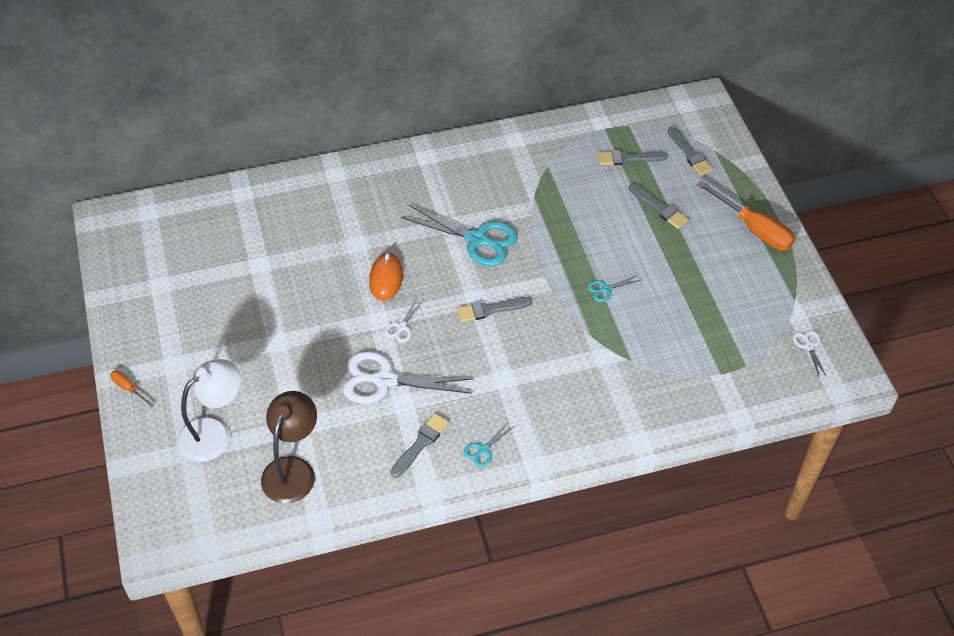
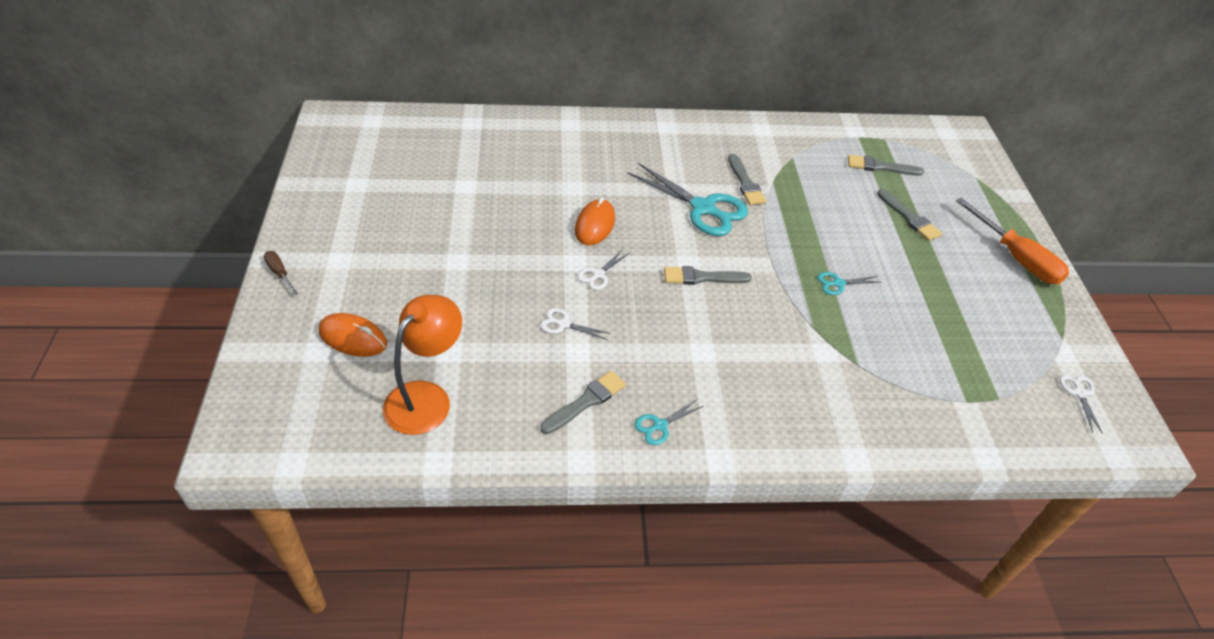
camera: 10 degrees right, 5 degrees down
orange screwdriver [110,370,154,407] -> brown screwdriver [264,251,298,296]
white lamp [177,359,241,462] -> orange mouse [319,313,387,357]
brown lamp [261,391,317,503] -> orange lamp [383,295,462,435]
white scissors [343,351,473,404] -> white scissors [540,308,610,340], size x0.46
grey brush [668,127,713,176] -> grey brush moved to [728,154,766,205]

